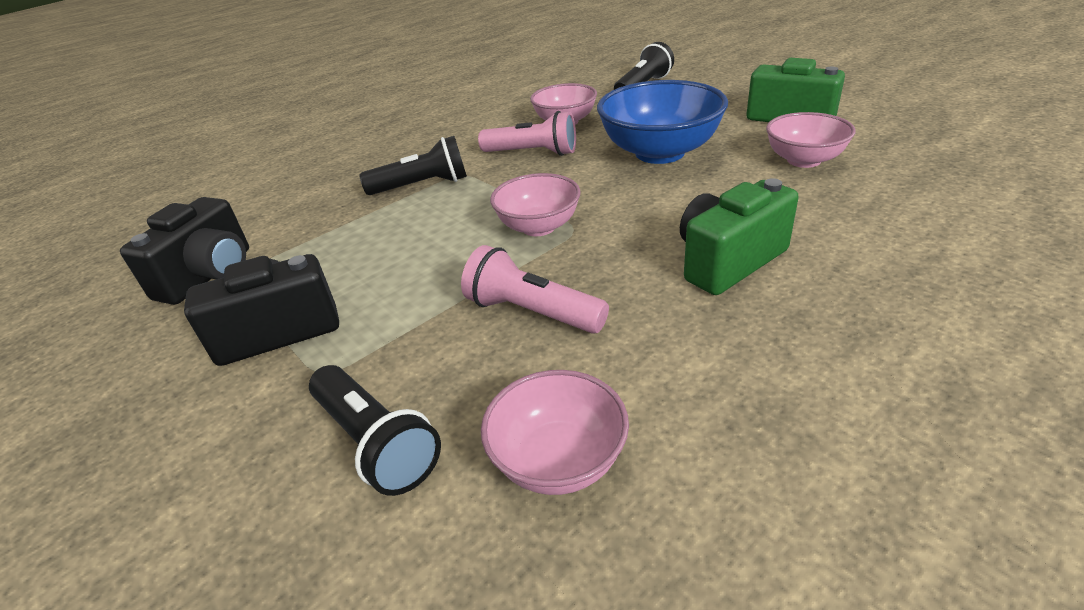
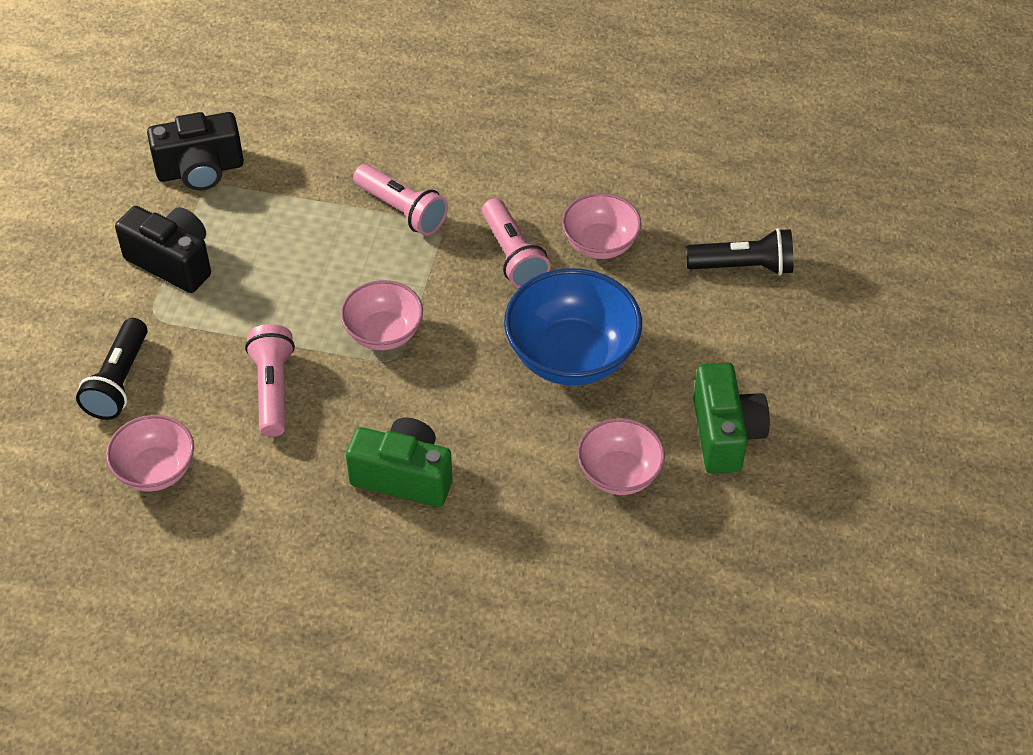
camera: 50 degrees right, 15 degrees up
black flashlight [359,136,467,195] -> pink flashlight [353,164,448,236]

